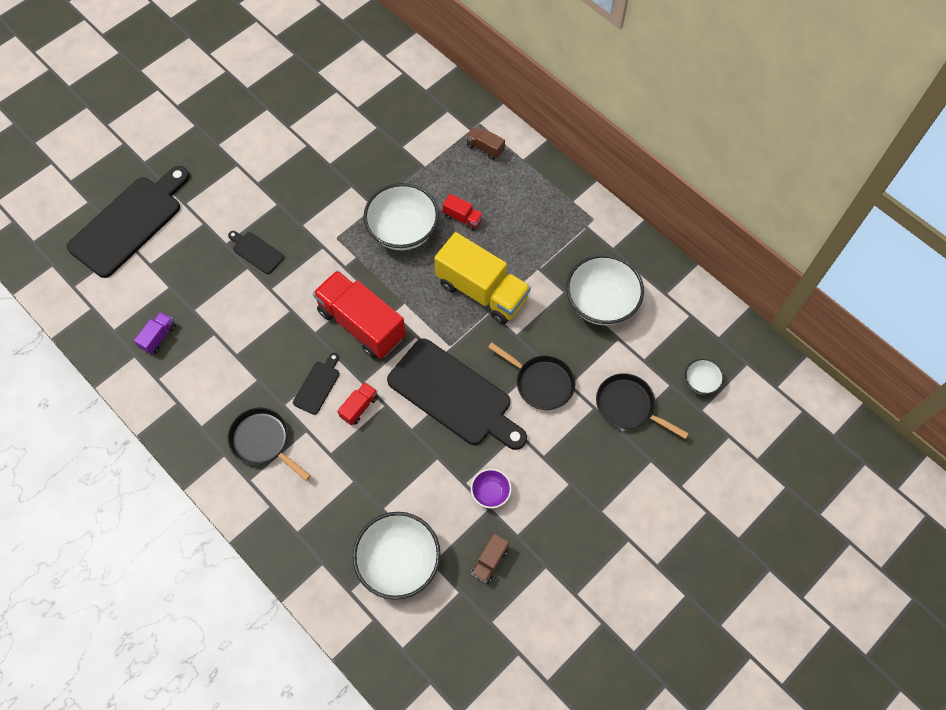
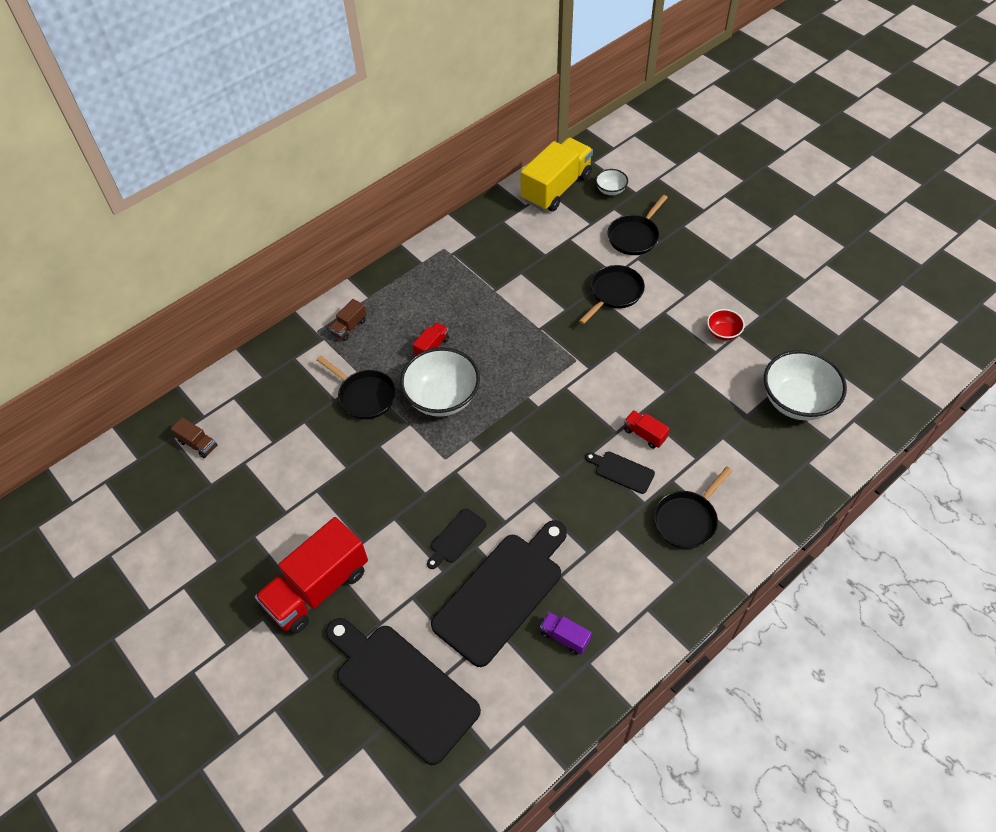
camera: 85 degrees left, 10 degrees down
red truck [313,270,406,359] -> red truck moved to [255,517,368,634]
black cutting board [387,339,527,450] -> black cutting board moved to [431,520,567,667]
yellow truck [434,232,531,324] -> yellow truck moved to [521,138,593,212]
purple bowl [471,469,512,508] -> red bowl [707,309,745,341]
brown truck [471,534,509,584] -> brown truck moved to [171,417,217,458]
white bowl [566,254,644,325] -> none
none -> black pan [316,356,396,419]

